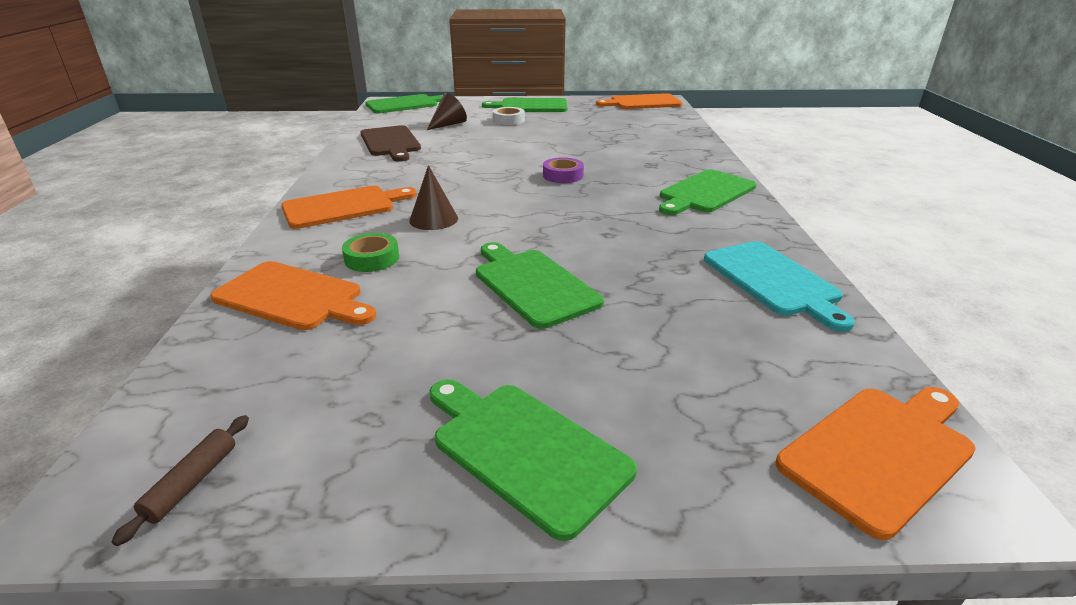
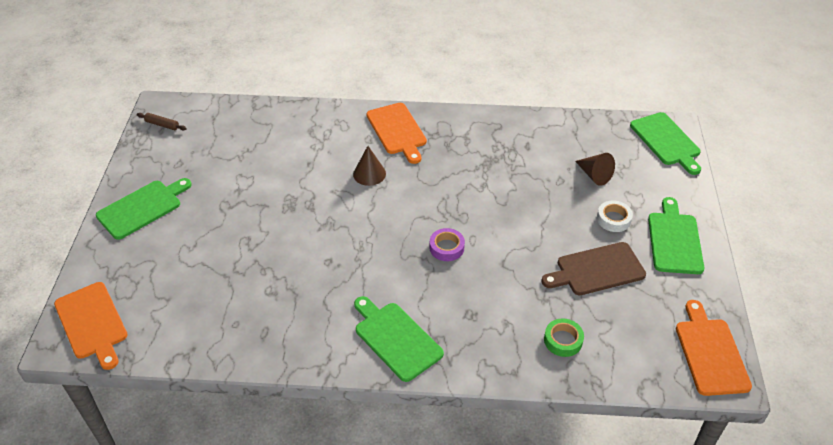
camera: 95 degrees right, 15 degrees up
orange cutting board [210,261,376,330] -> none
green tape [342,233,399,272] -> green tape moved to [544,318,584,357]
brown cutting board [361,125,421,162] -> brown cutting board moved to [541,242,646,295]
green cutting board [476,242,604,329] -> none
turquoise cutting board [704,241,855,332] -> none

